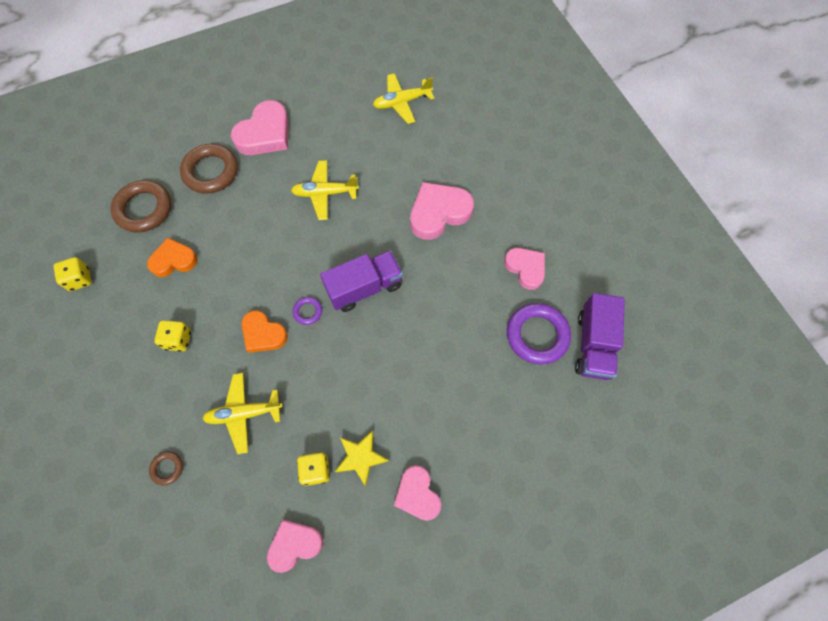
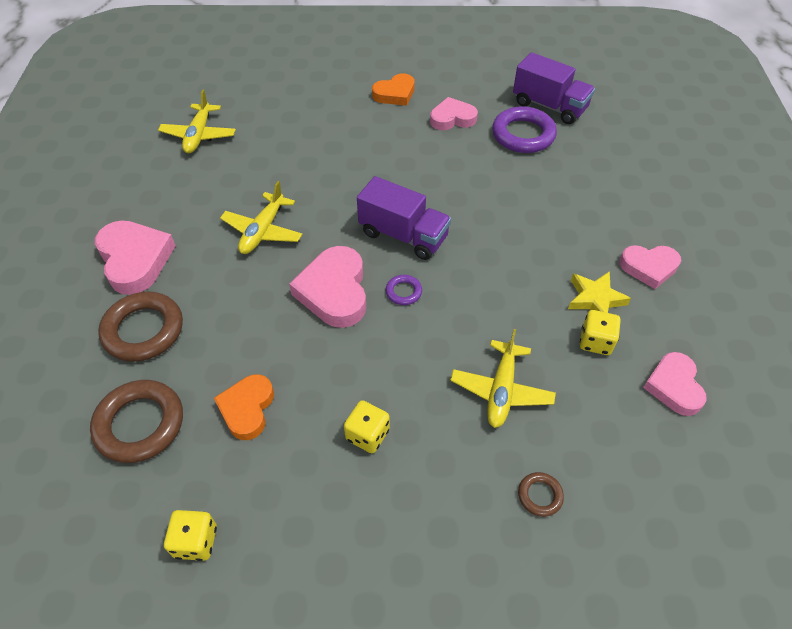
camera: 65 degrees left, 15 degrees down
orange heart [242,310,288,353] -> orange heart moved to [372,73,415,106]
purple truck [320,250,403,312] -> purple truck turned 120 degrees clockwise [357,176,451,260]
pink heart [410,182,474,240] -> pink heart moved to [289,246,366,328]

